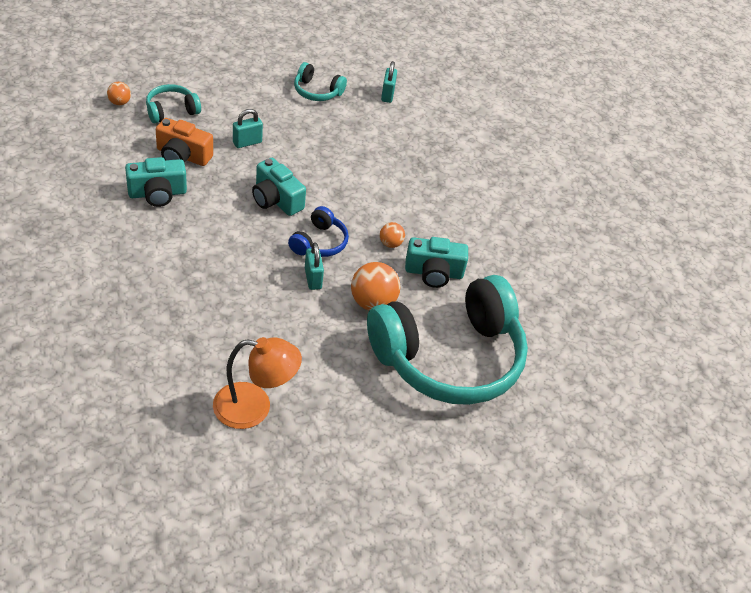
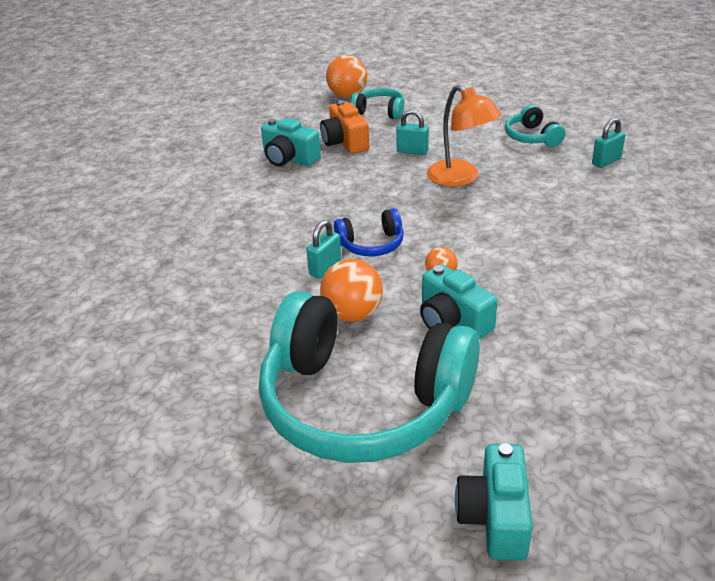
camera: 55 degrees right, 10 degrees down
orange ball [107,82,131,105] -> orange ball [326,55,367,98], size x1.82
orange lamp [213,337,302,429] -> orange lamp moved to [427,85,501,187]
turquoise camera [252,158,306,216] -> turquoise camera moved to [455,443,532,560]

